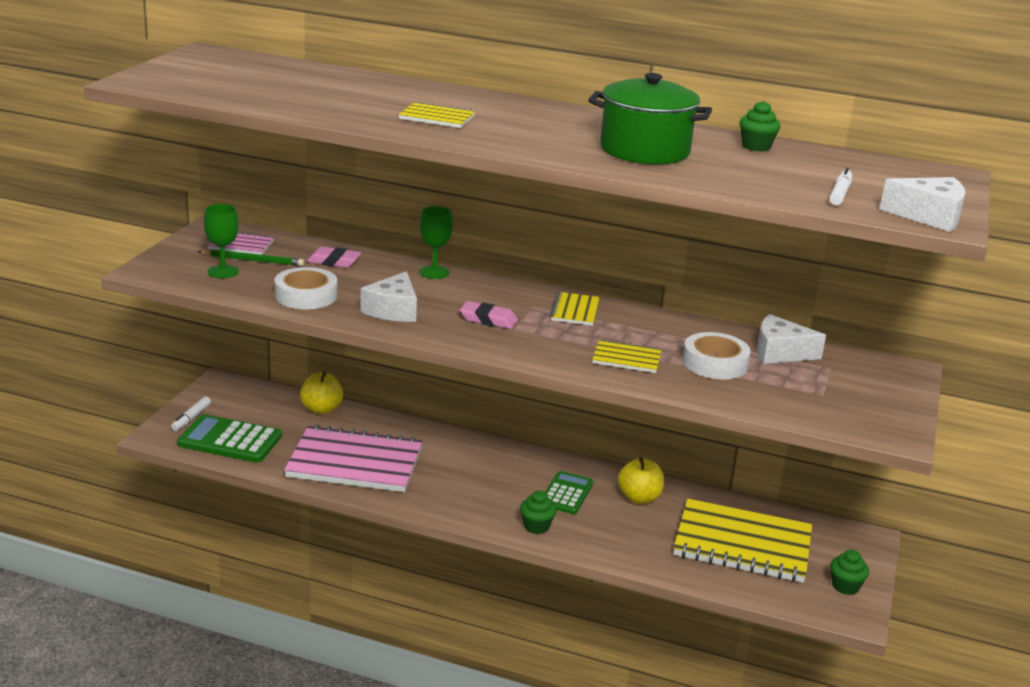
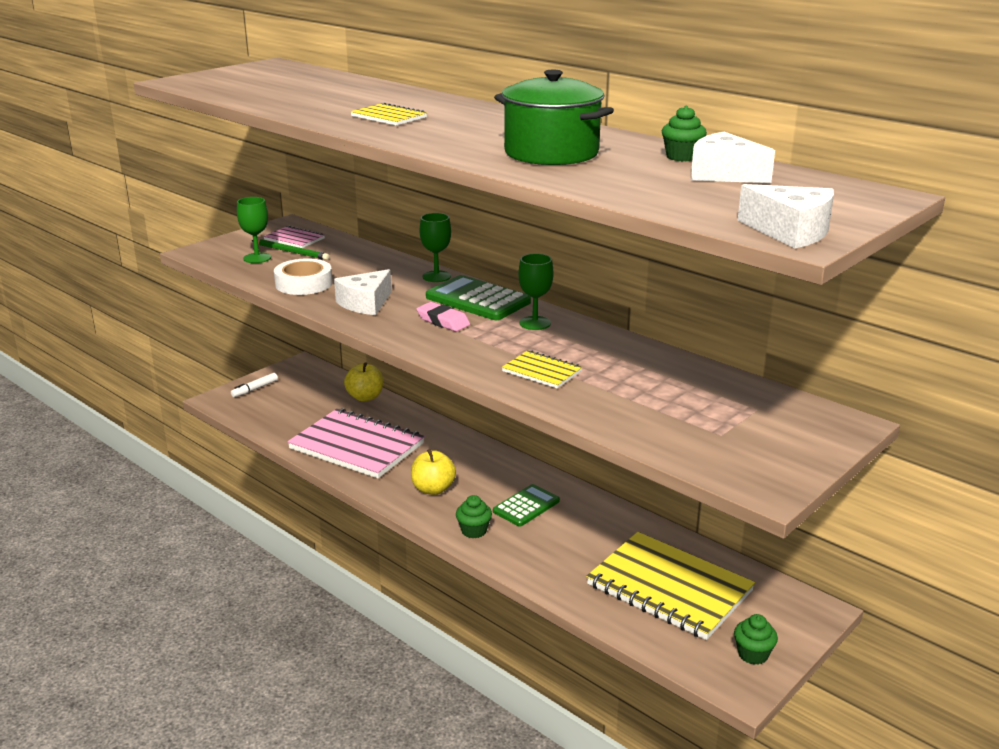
camera: 25 degrees right, 0 degrees up
green calculator [177,414,282,463] -> green calculator moved to [426,275,531,320]
pink eraser [306,246,361,268] -> none
yellow notebook [550,292,600,326] -> green goblet [518,253,554,330]
yellow apple [618,457,664,504] -> yellow apple moved to [411,449,456,495]
white tape [682,332,751,379] -> none
white cheese [757,314,826,364] -> white cheese moved to [691,132,775,183]
white marker [829,168,852,205] -> none

